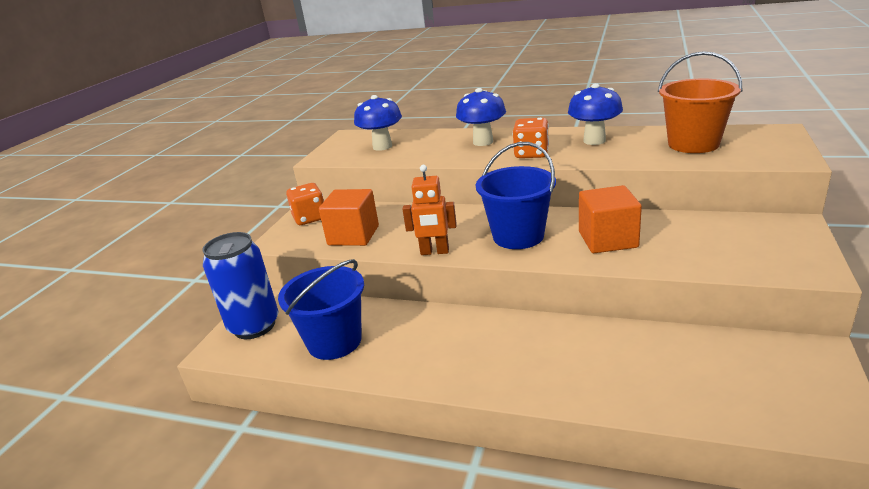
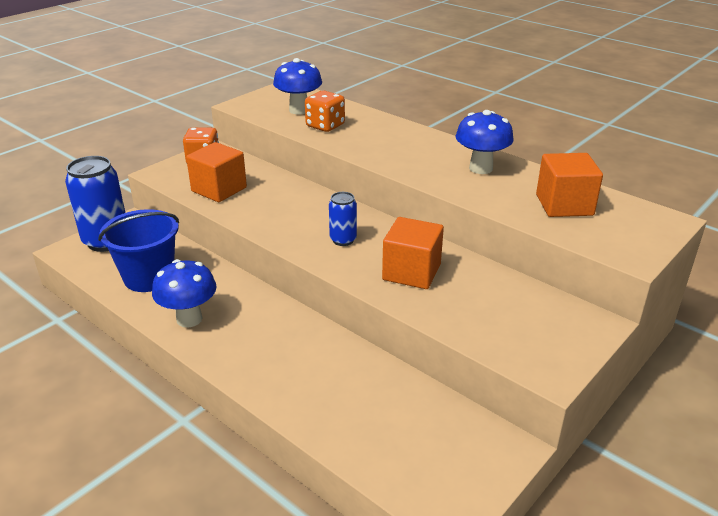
camera: 20 degrees right, 5 degrees up
orange robot [402,165,457,255] -> none
blue mushroom [456,88,506,146] -> blue mushroom moved to [152,259,216,327]
blue bucket [476,142,556,249] -> blue can [329,192,357,246]
orange dice [512,118,549,158] -> orange dice moved to [305,91,345,132]
orange bucket [658,51,743,153] -> orange cube [536,153,603,217]

